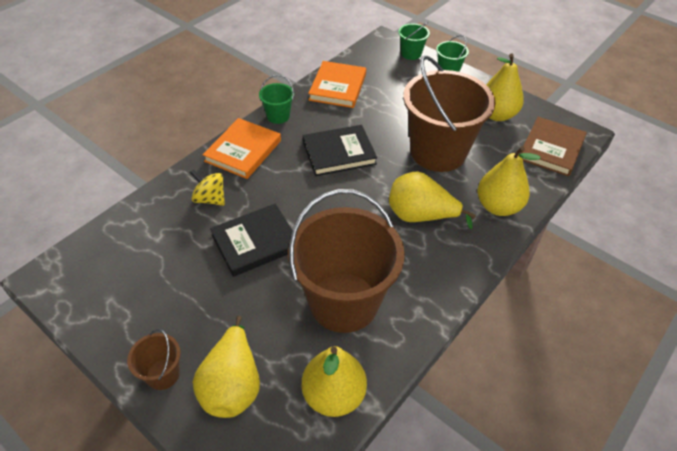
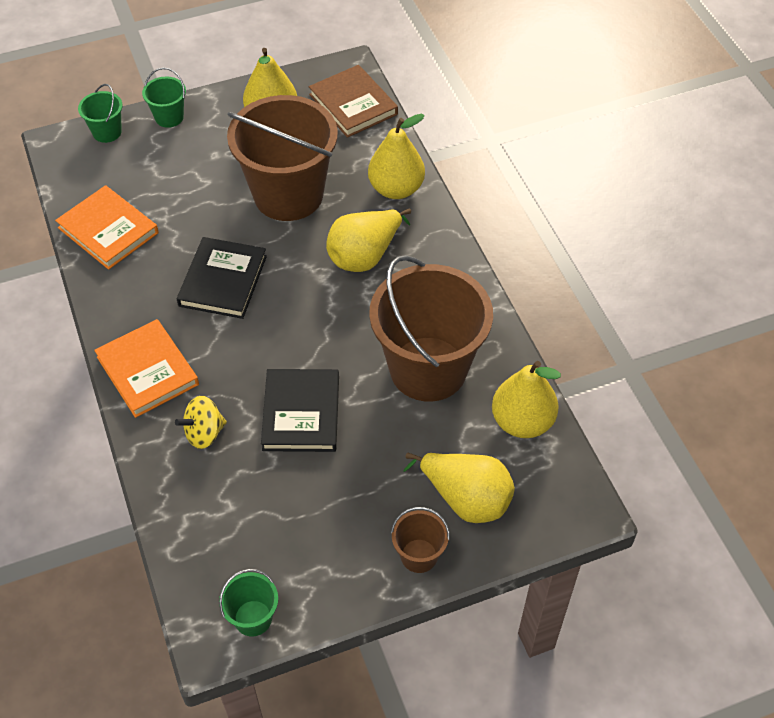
camera: 60 degrees left, 5 degrees up
green bucket [259,75,294,124] -> green bucket moved to [219,569,278,636]

